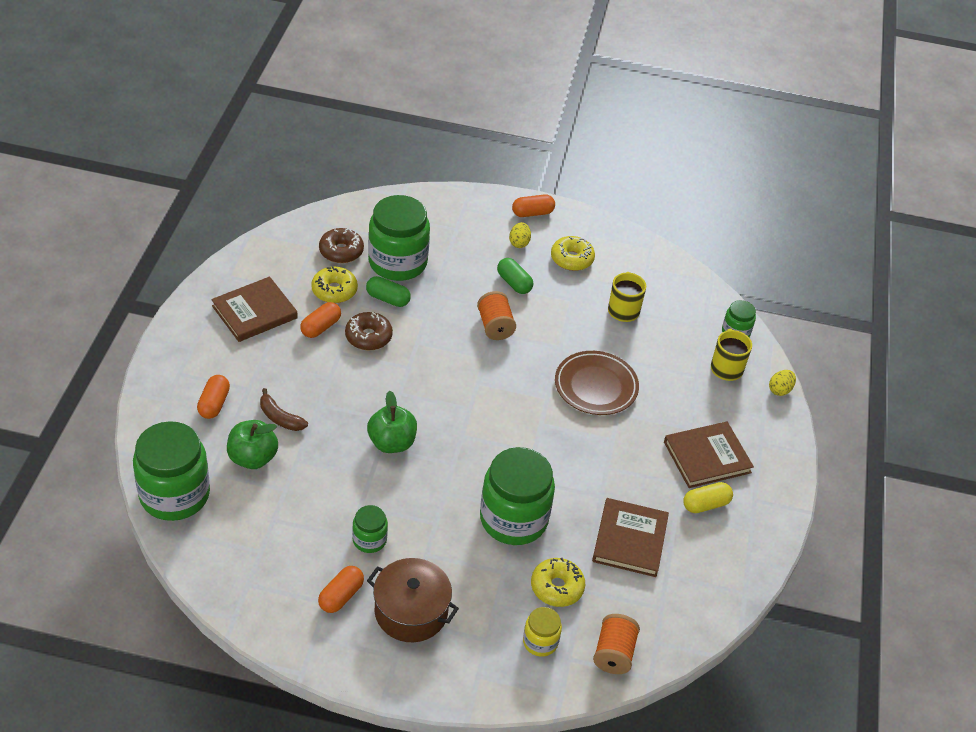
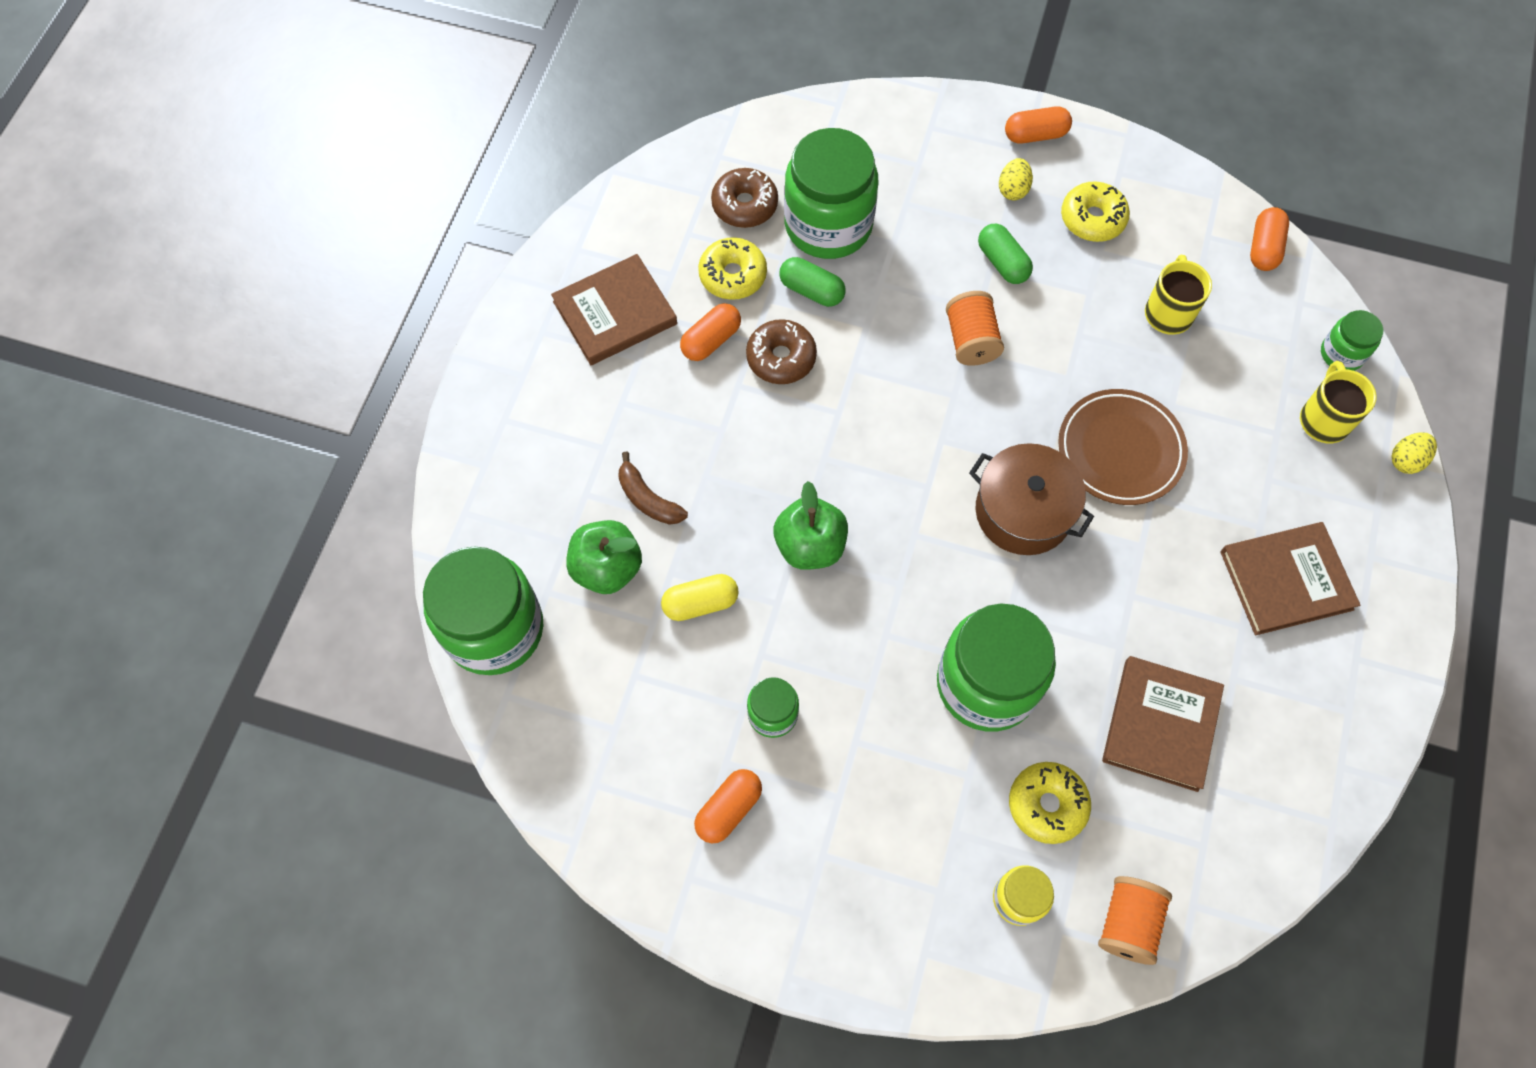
camera: 10 degrees right, 20 degrees up
orange capsule [197,375,230,419] -> orange capsule moved to [1250,207,1289,271]
brown pot [367,558,459,642] -> brown pot moved to [969,443,1094,555]
yellow capsule [683,482,733,513] -> yellow capsule moved to [661,574,739,621]

